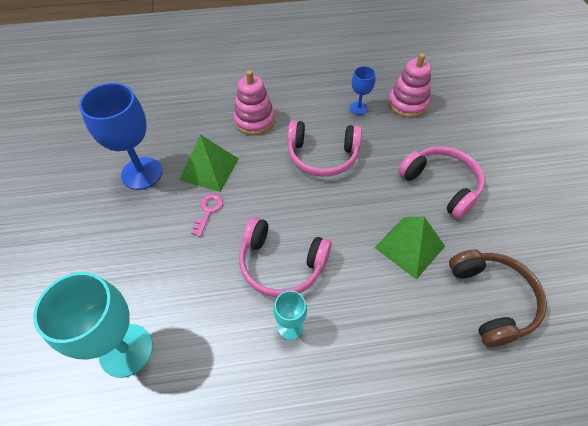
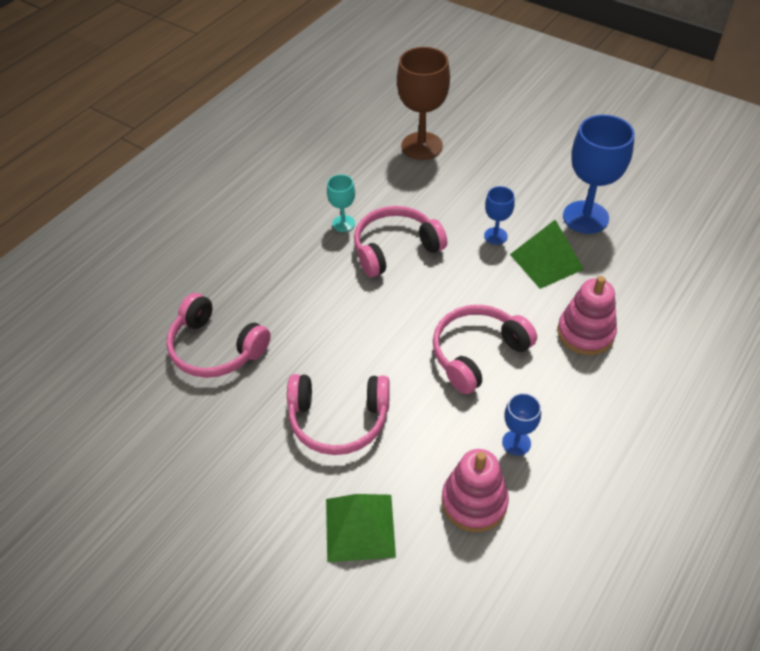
camera: 135 degrees right, 5 degrees down
turquoise goblet [33,272,153,378] -> brown goblet [397,47,450,160]
pink key [191,193,223,237] -> blue goblet [484,186,515,245]
green pyramid [375,217,445,280] -> green pyramid moved to [326,494,396,562]
brown headphones [449,250,547,347] -> pink headphones [166,293,271,378]

